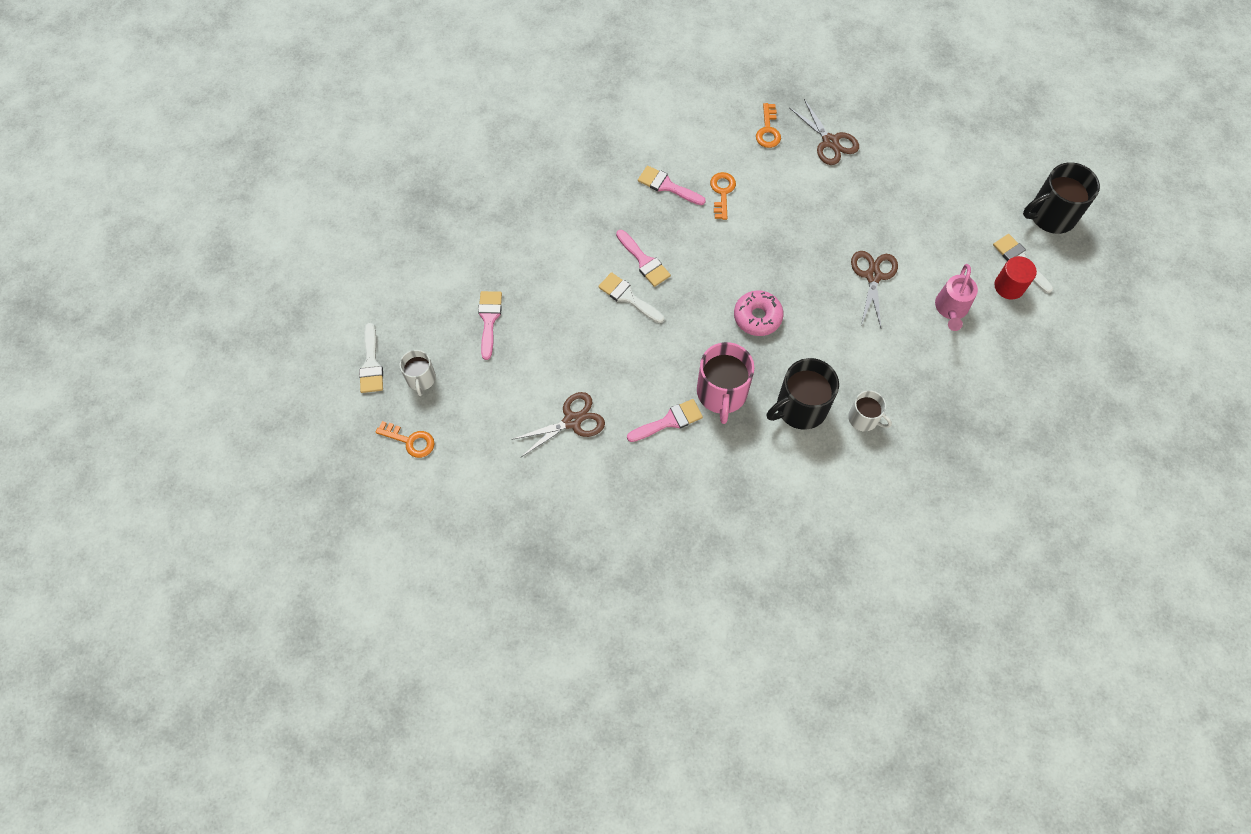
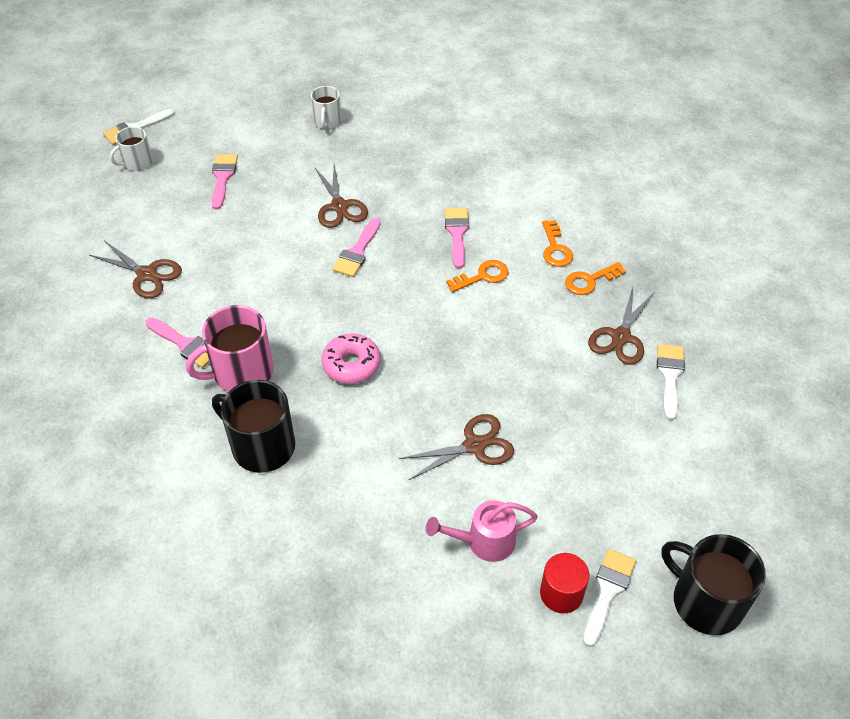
camera: 60 degrees right, 15 degrees down
orange key [375,421,435,458] -> orange key moved to [542,220,573,267]
pink brush [478,291,502,360] -> pink brush turned 60 degrees counterclockwise [211,154,238,210]
white brush [598,272,664,323] -> white brush moved to [657,344,685,420]
white mug [848,390,892,432] -> white mug moved to [311,86,342,129]
none -> brown scissors [315,164,368,228]

